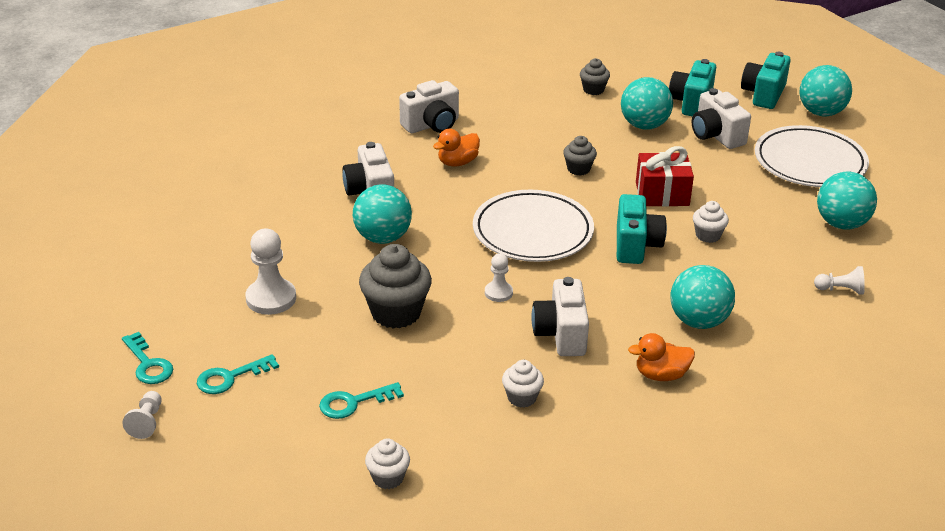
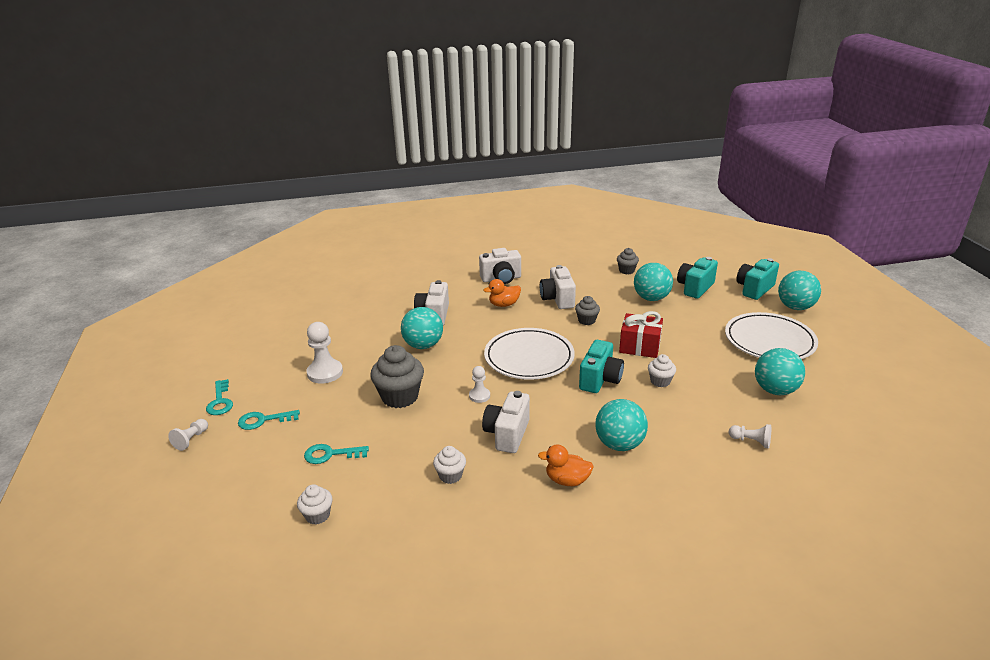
camera: 20 degrees right, 5 degrees down
white camera [692,88,751,149] -> white camera moved to [540,265,576,309]

